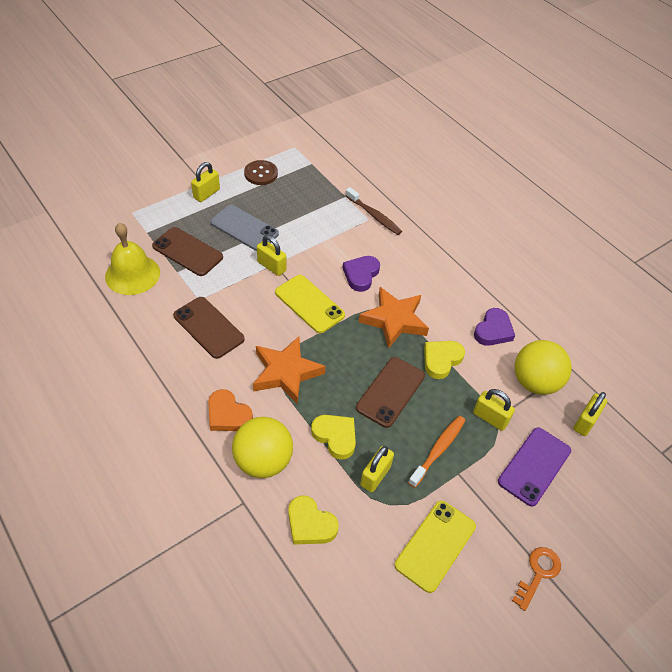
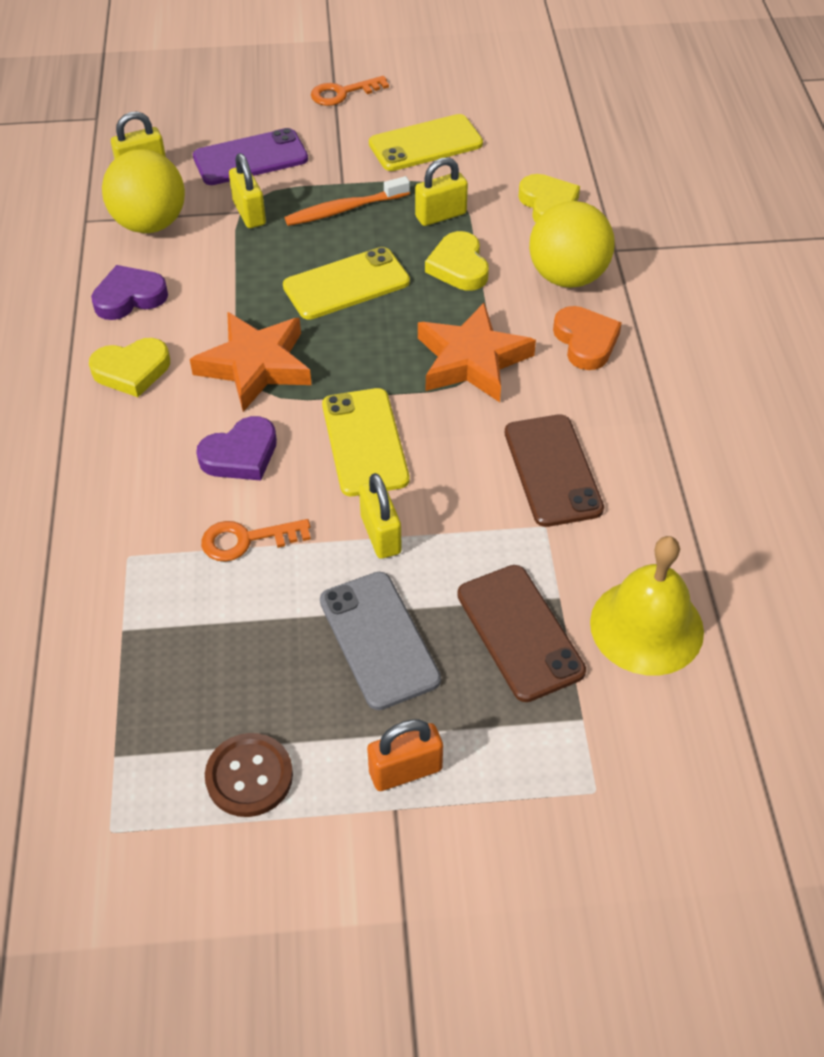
camera: 145 degrees left, 0 degrees up
yellow padlock [191,162,220,202] -> orange padlock [367,719,443,791]
brown toothbrush [345,187,402,235] -> none
brown phone [356,357,425,428] -> yellow phone [283,247,410,320]
yellow heart [424,341,465,379] -> yellow heart moved to [89,338,170,397]
none -> orange key [201,519,311,562]

